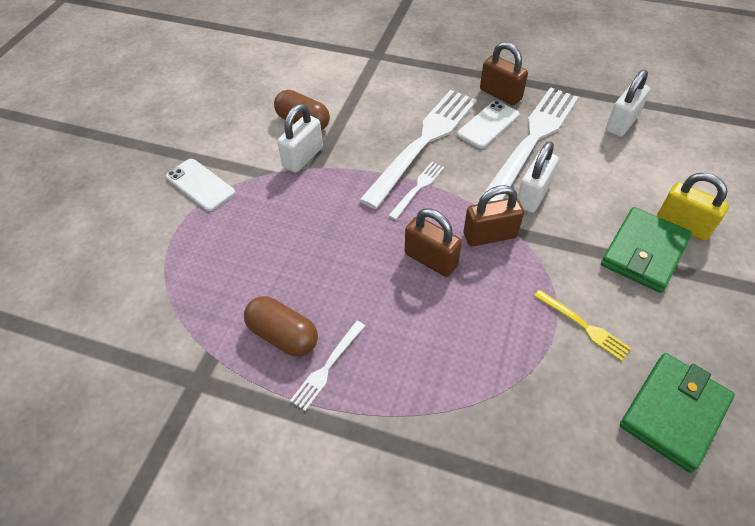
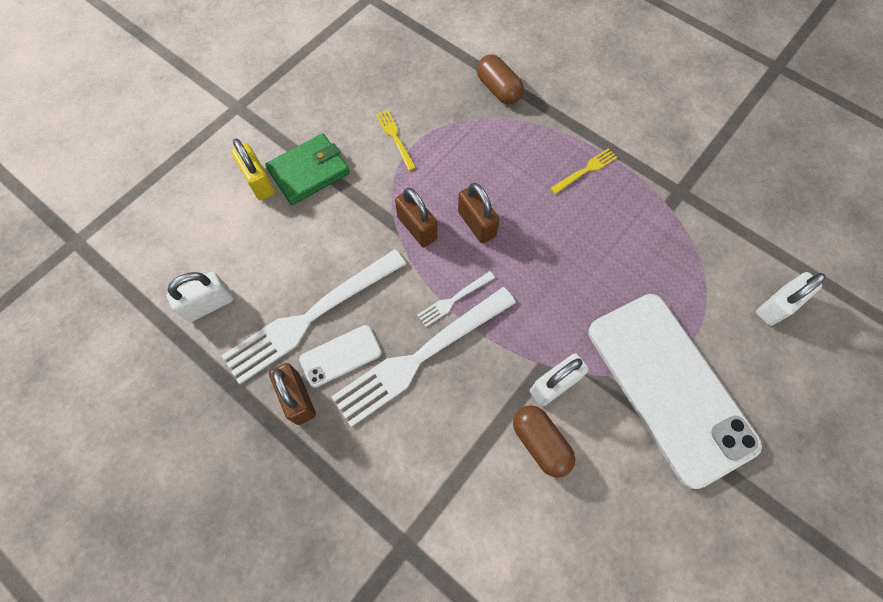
camera: 160 degrees left, 15 degrees up
white phone [166,159,235,211] -> white phone [588,294,762,489], size x2.35
brown capsule [244,296,318,357] -> brown capsule moved to [477,54,524,105]
white fork [290,321,365,411] -> yellow fork [550,148,617,194]
brown padlock [464,185,524,247] -> brown padlock turned 45 degrees clockwise [395,188,438,247]
white padlock [517,141,559,213] -> white padlock moved to [756,272,826,326]
green wallet [620,353,735,473] -> none

